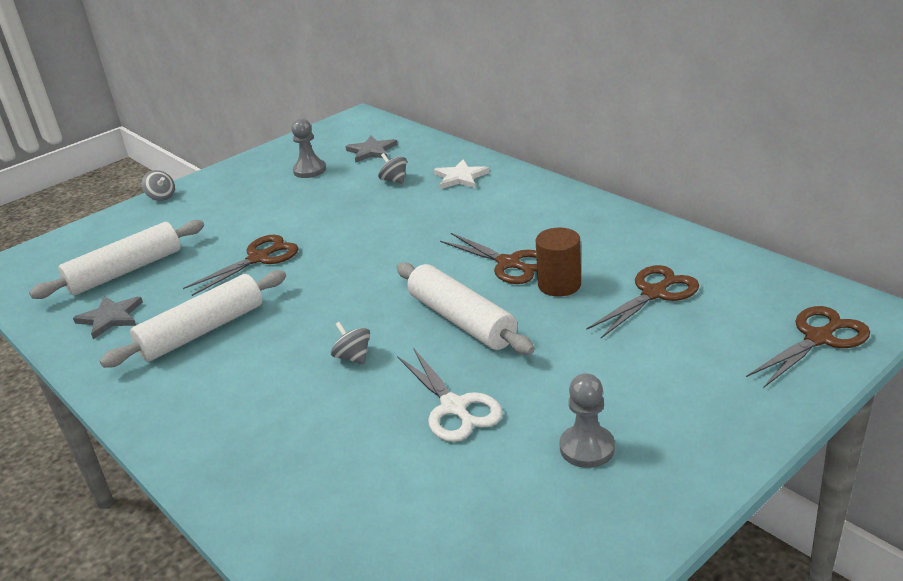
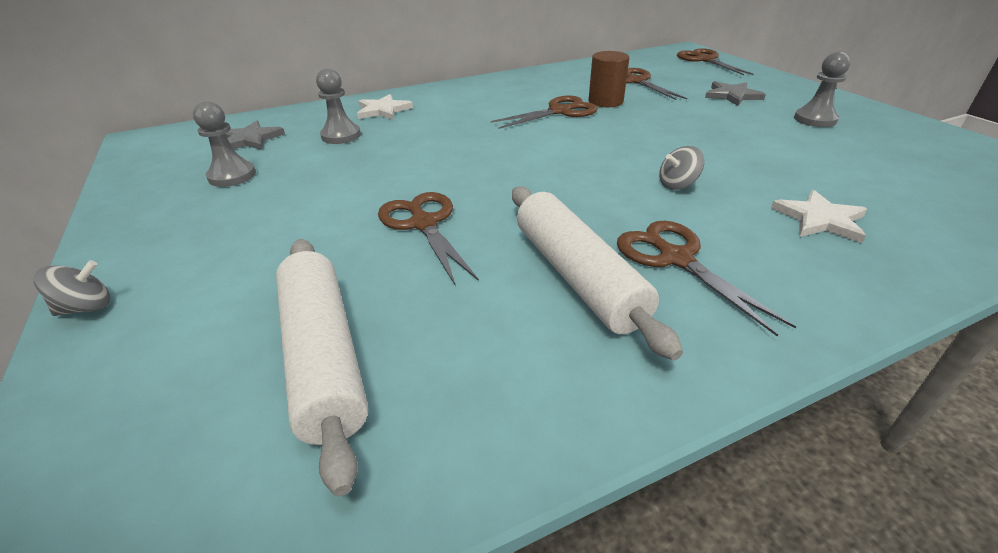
camera: 75 degrees left, 5 degrees up
grey star [73,296,143,339] -> grey star moved to [705,81,766,106]
grey spinning top [378,153,407,184] -> grey pawn [316,68,361,144]
white rolling pin [397,262,535,355] -> none
white scissors [397,349,503,442] -> none
none -> brown scissors [617,221,796,336]
none -> white star [771,190,867,243]

